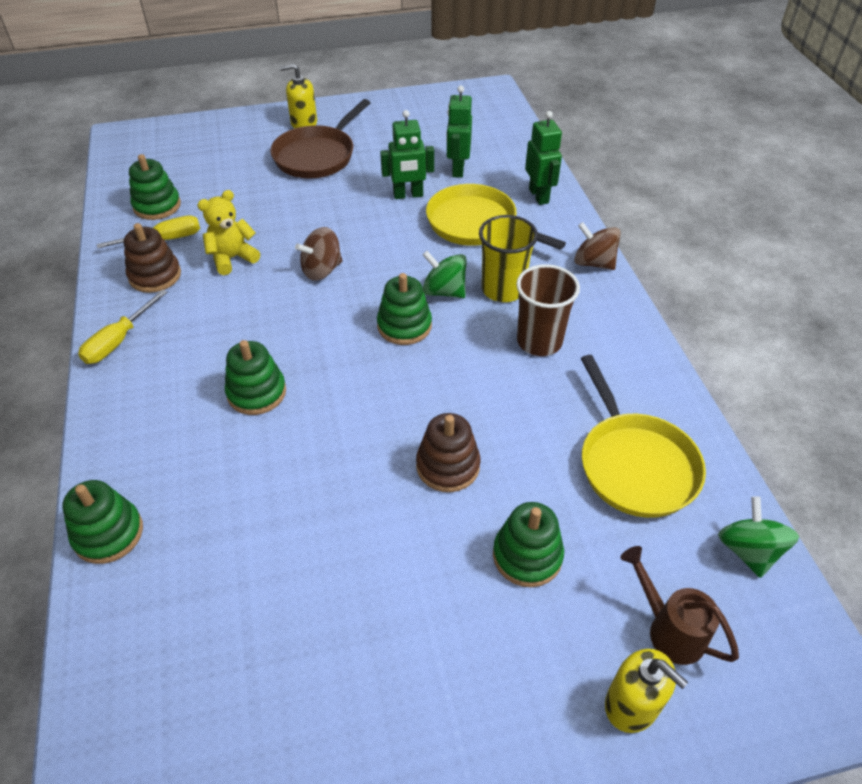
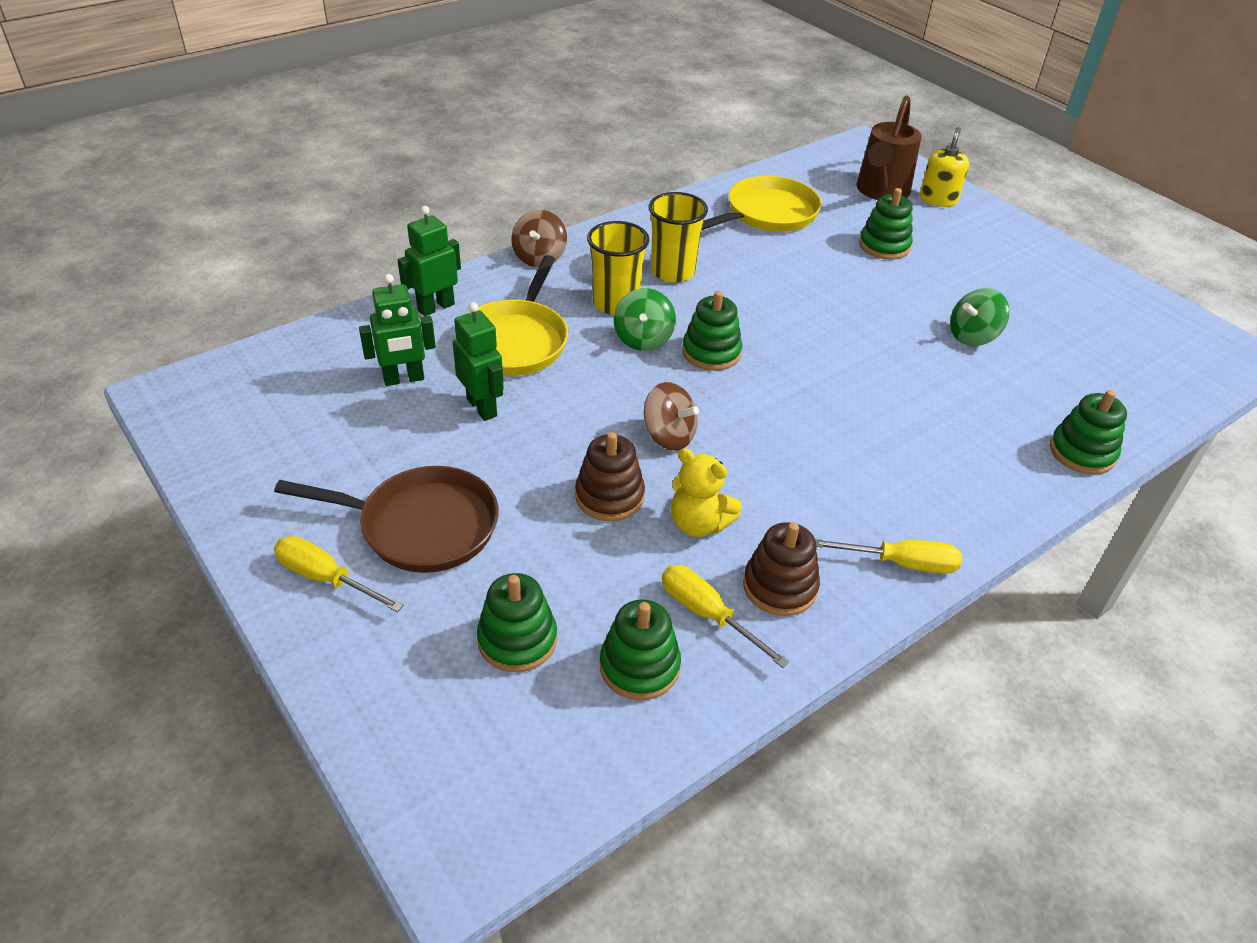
camera: 115 degrees left, 5 degrees down
green stacking toy [225,340,286,415] -> green stacking toy moved to [477,573,557,673]
yellow soap dispenser [280,64,317,129] -> yellow screwdriver [274,536,404,612]
brown stacking toy [416,413,480,492] -> brown stacking toy moved to [575,432,645,521]
brown cup [516,264,580,356] -> yellow cup [649,192,708,283]
brown watering can [621,546,739,665] -> brown watering can [856,95,922,200], size x1.55
green spinning top [718,496,799,578] -> green spinning top moved to [950,288,1009,346]

